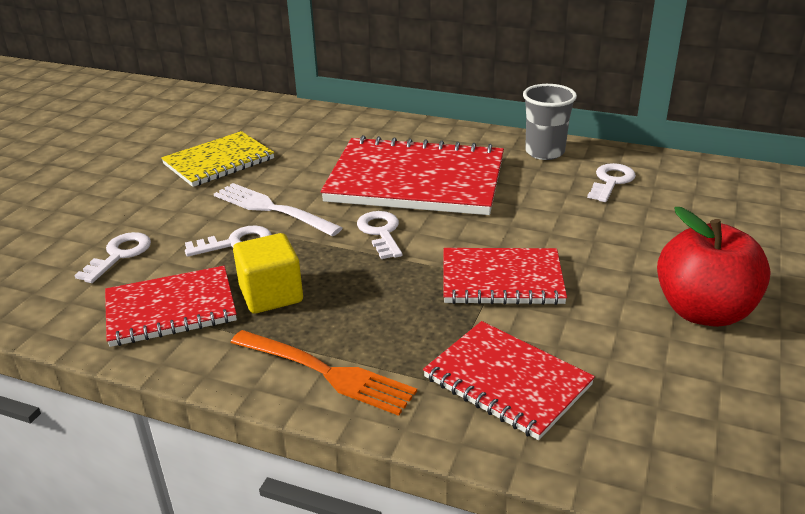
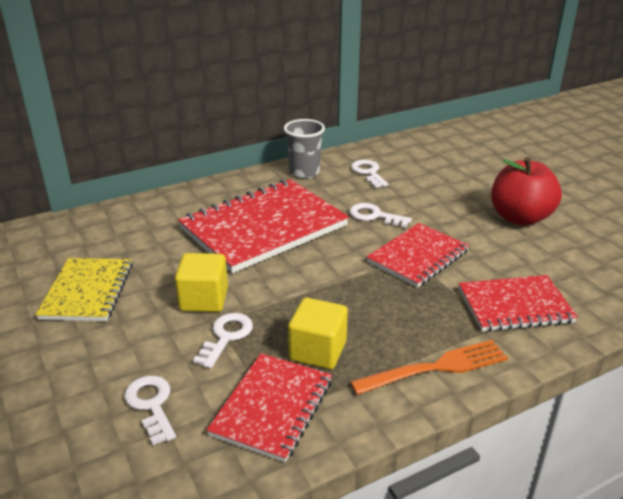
camera: 50 degrees left, 0 degrees up
white fork [214,183,342,236] -> yellow cube [175,253,228,312]
white key [357,211,402,259] -> white key moved to [349,203,412,228]

